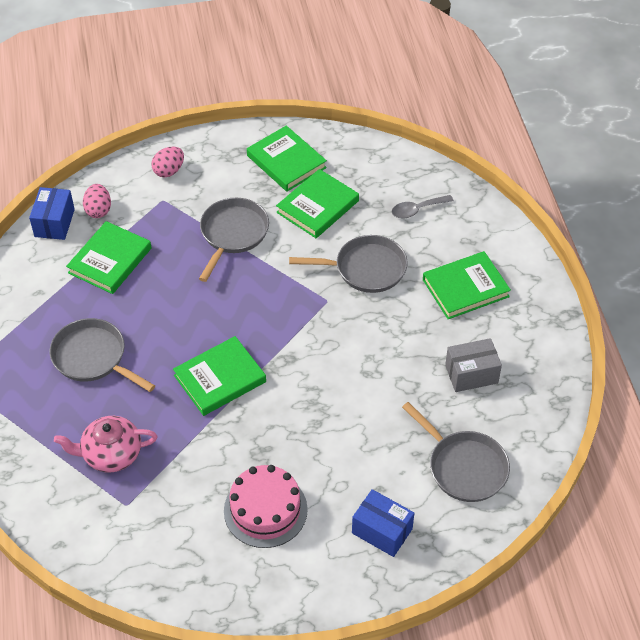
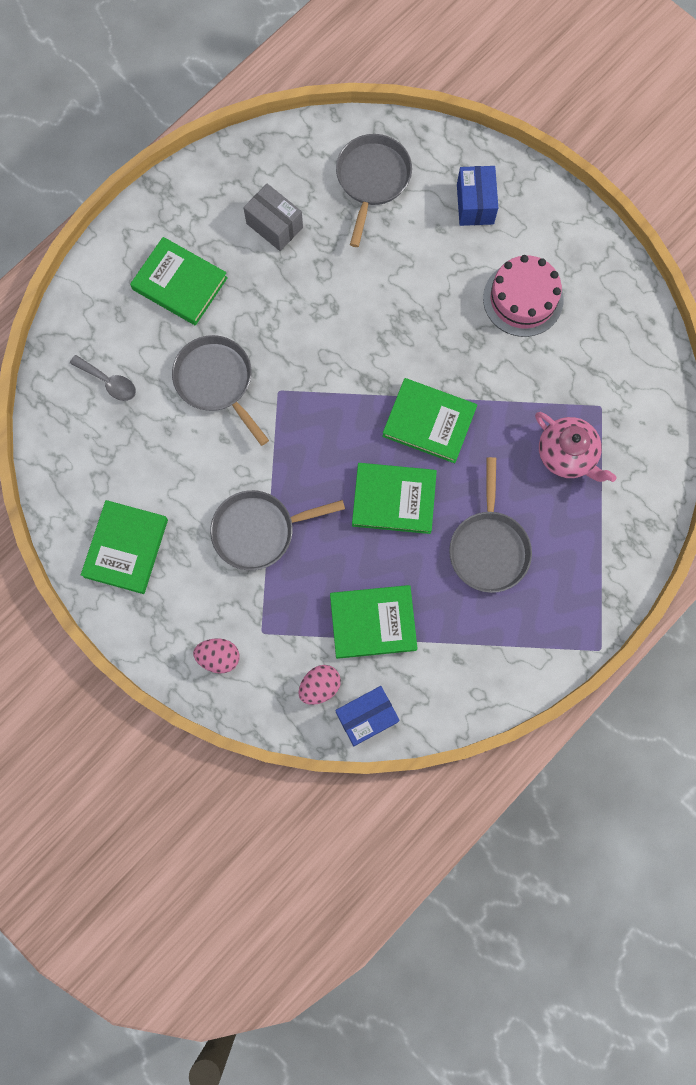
camera: 125 degrees left, 25 degrees up
green book [276,169,359,238] -> green book moved to [352,463,437,534]

